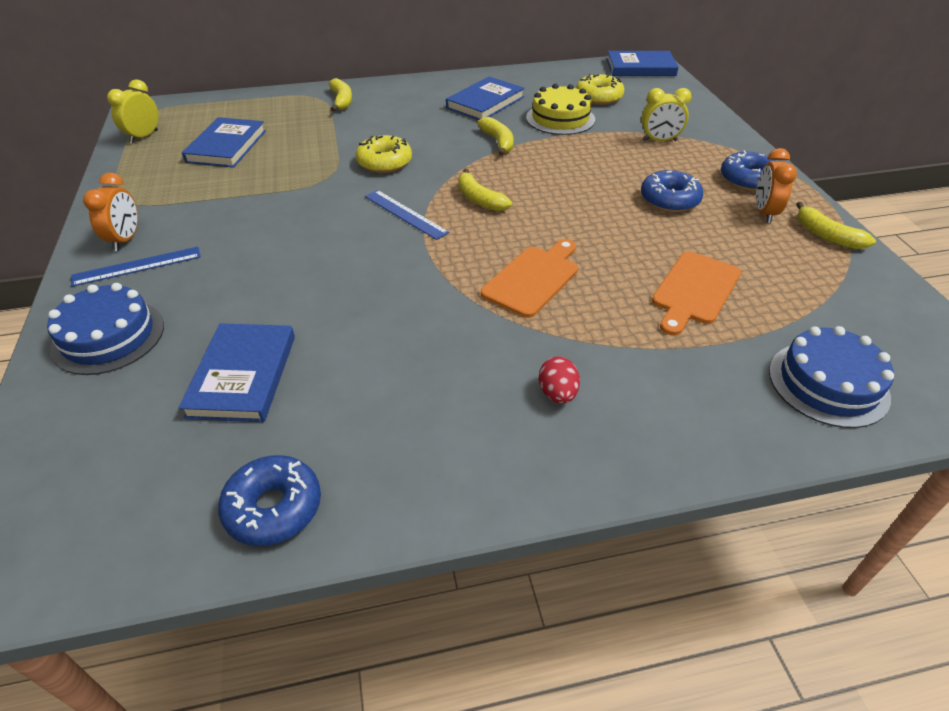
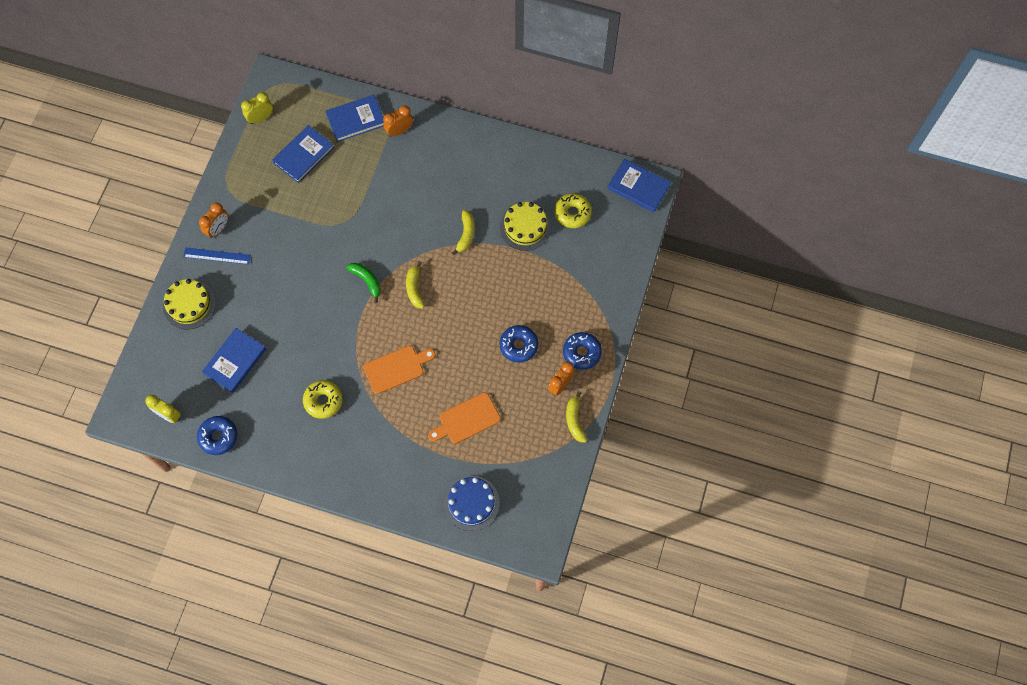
camera: 30 degrees right, 25 degrees up
blue cake [47,283,164,375] -> yellow cake [163,279,216,329]
yellow banana [328,78,352,112] -> orange clock [383,105,413,137]
yellow donut [356,135,412,173] -> yellow donut moved to [303,380,343,419]
blue ruler [365,190,449,240] -> green banana [346,263,381,303]
blue book [446,77,525,120] -> blue book moved to [326,95,384,142]
red egg [539,357,580,404] -> none
yellow clock [641,88,692,141] -> yellow clock moved to [145,395,181,423]

